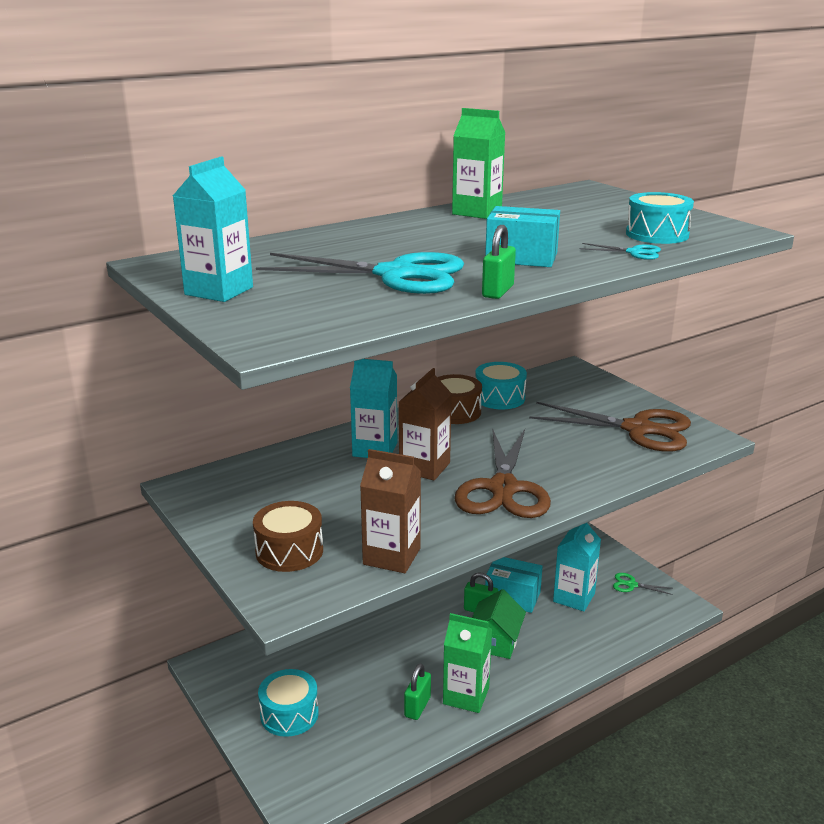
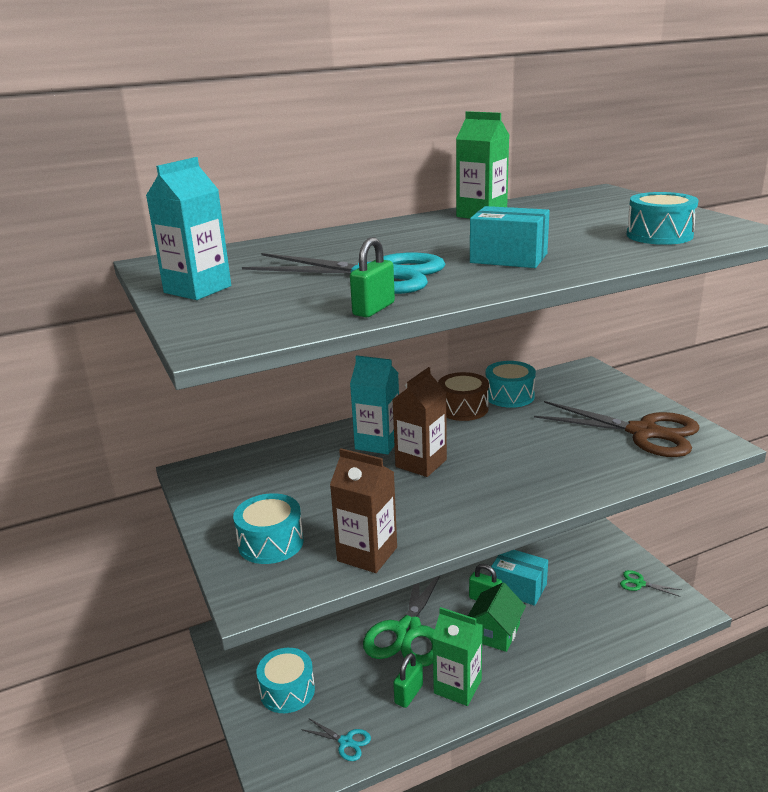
camera: 10 degrees right, 0 degrees up
brown drum [253,501,323,572] -> turquoise drum [233,493,304,564]
brown scissors [455,429,551,518] -> none
green padlock [482,225,516,299] -> green padlock moved to [350,237,395,317]
turquoise carton [553,523,601,611] -> none
turquoise scissors [580,243,661,260] -> turquoise scissors moved to [301,719,371,761]
none -> green scissors [363,575,441,667]

